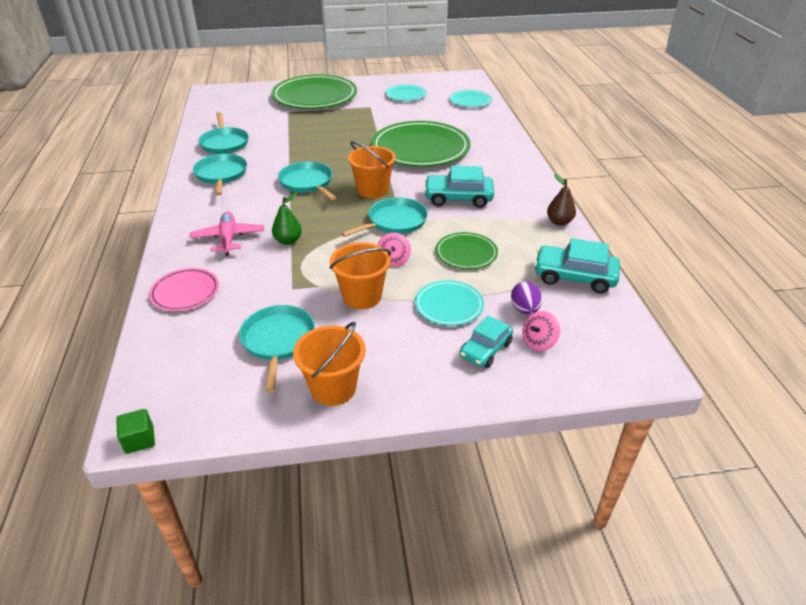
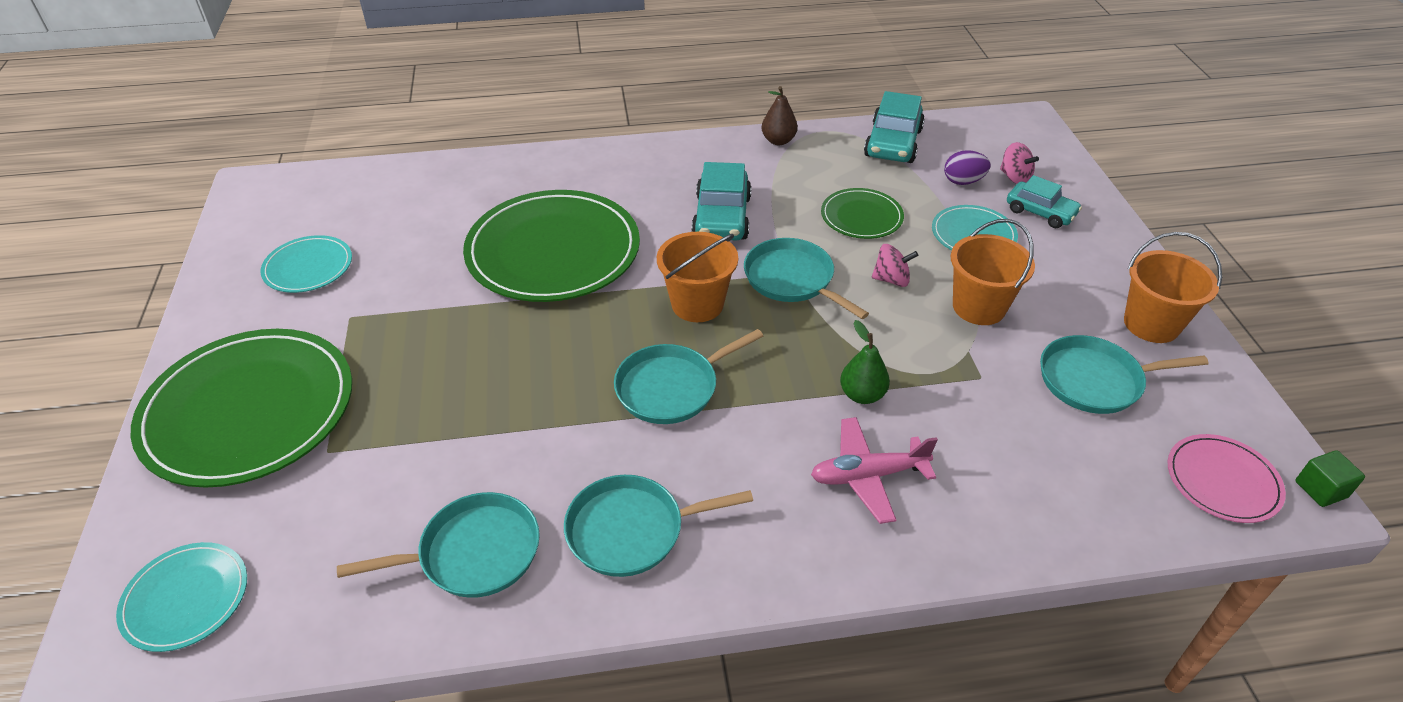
camera: 90 degrees left, 5 degrees up
pink plate [149,268,219,311] -> pink plate moved to [1168,434,1286,523]
turquoise plate [449,90,492,107] -> turquoise plate moved to [116,542,247,652]

